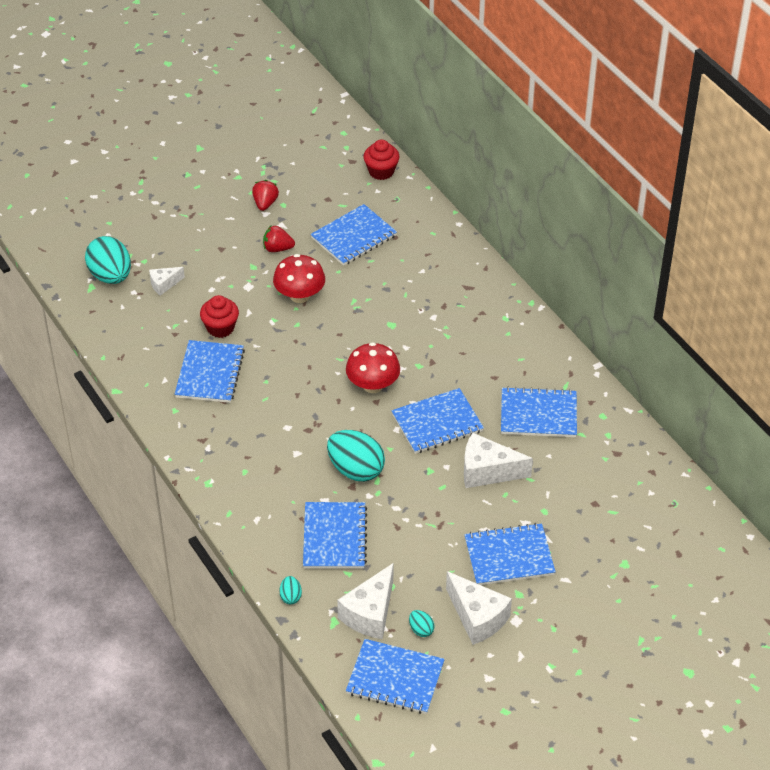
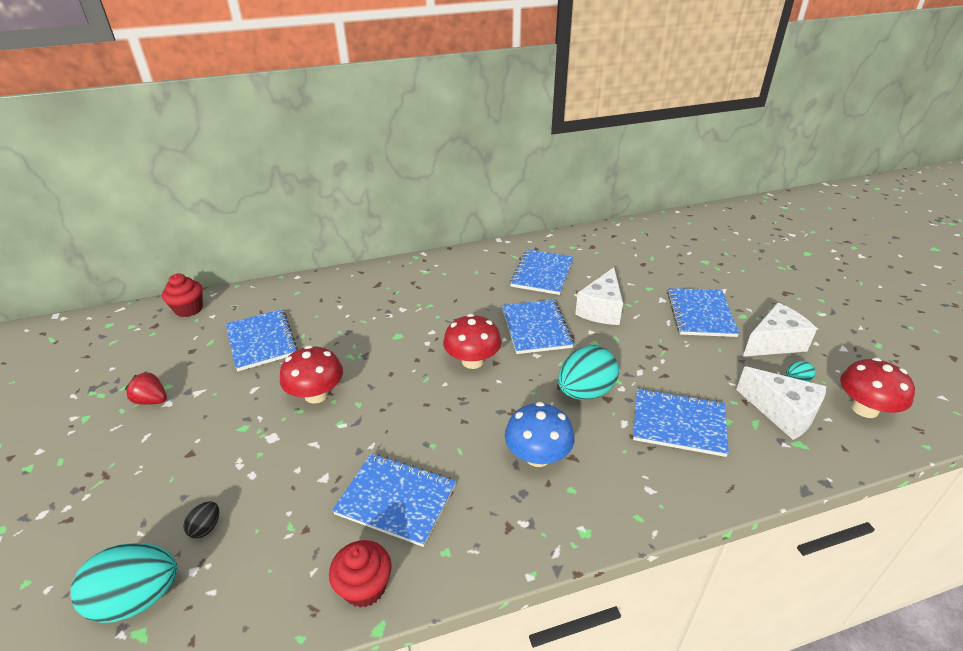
camera: 75 degrees left, 10 degrees down
white cheese [149,267,185,296] -> black egg [183,501,219,539]
red cupcake [200,295,239,338] -> red cupcake moved to [329,540,392,608]
red strawberry [263,226,295,252] -> none
turquoise egg [279,576,302,604] -> none
blue notebook [346,639,445,714] -> red mushroom [840,358,915,418]
none -> blue mushroom [505,402,574,467]

